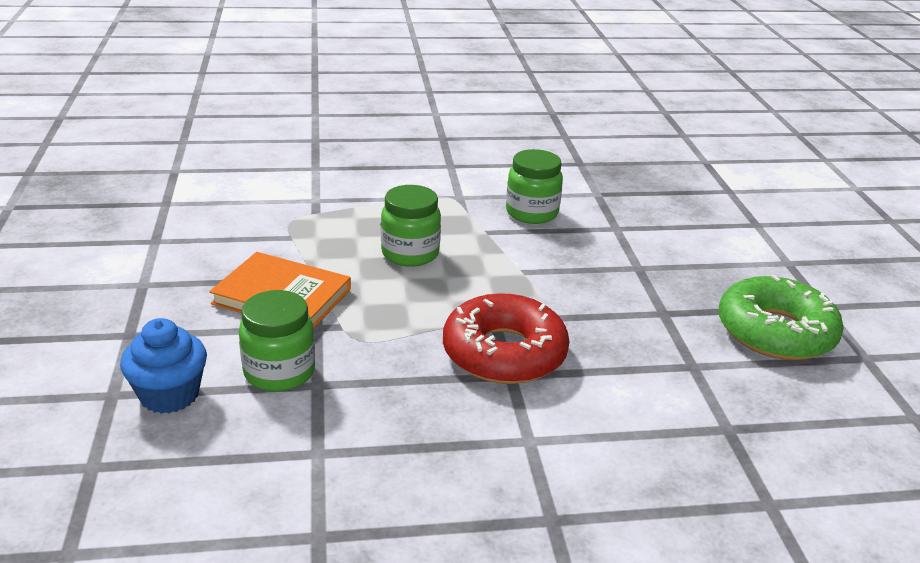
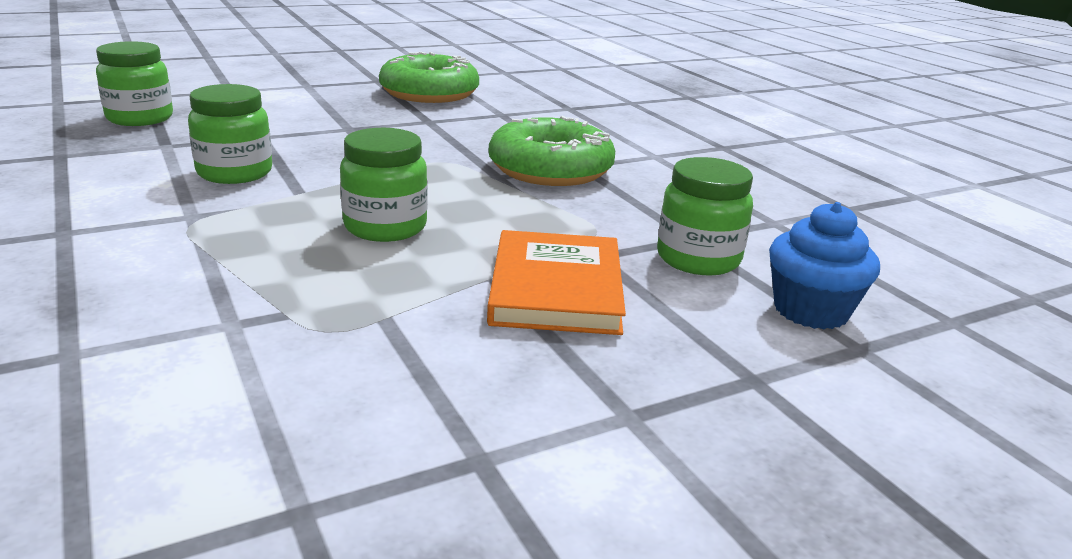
camera: 110 degrees left, 5 degrees down
red donut [443,293,569,384] -> green donut [489,116,615,186]
none -> green jar [96,41,173,126]

